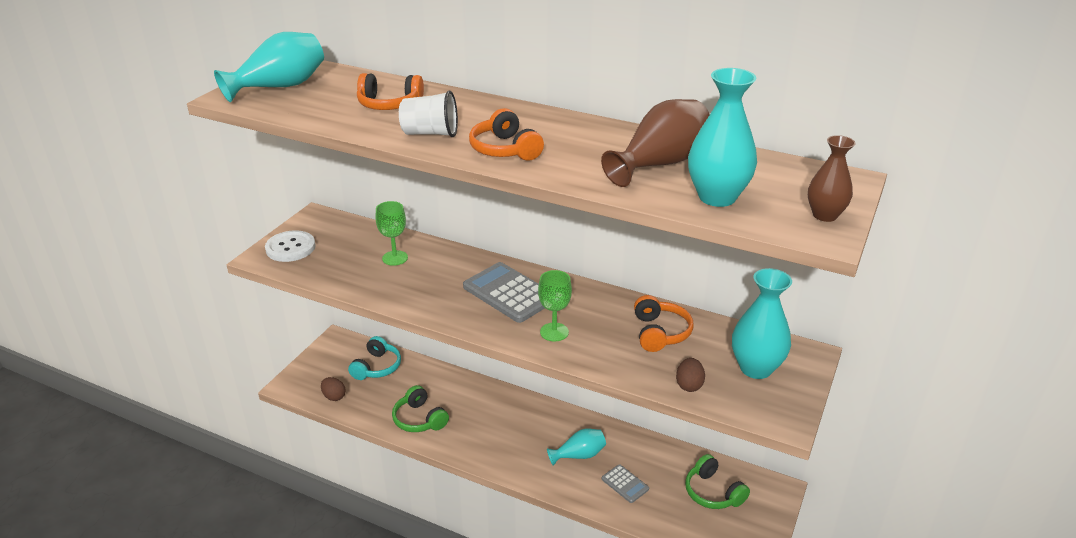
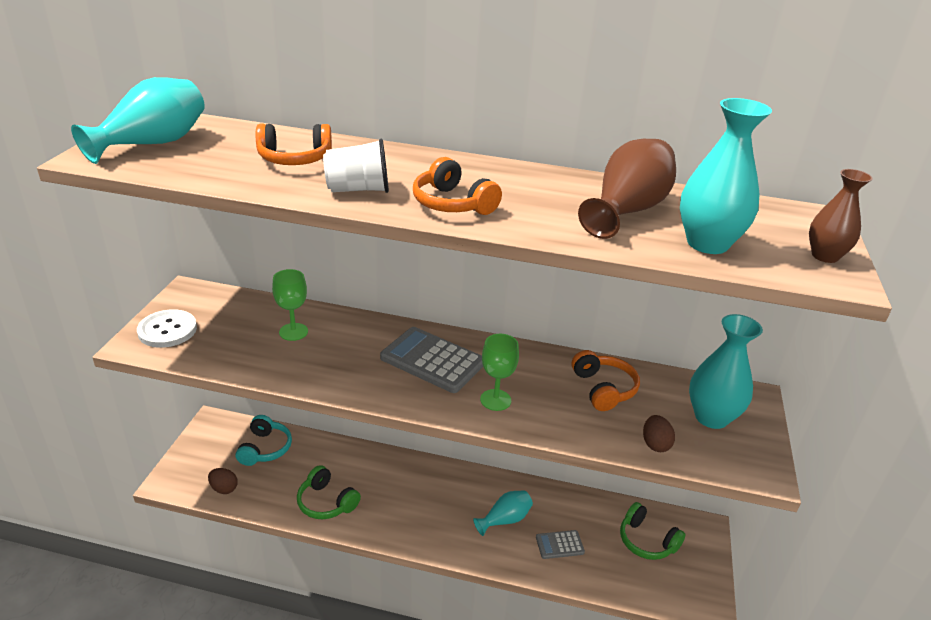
camera: 15 degrees left, 0 degrees up
grey calculator [602,464,649,503] -> grey calculator turned 135 degrees clockwise [536,530,585,559]

